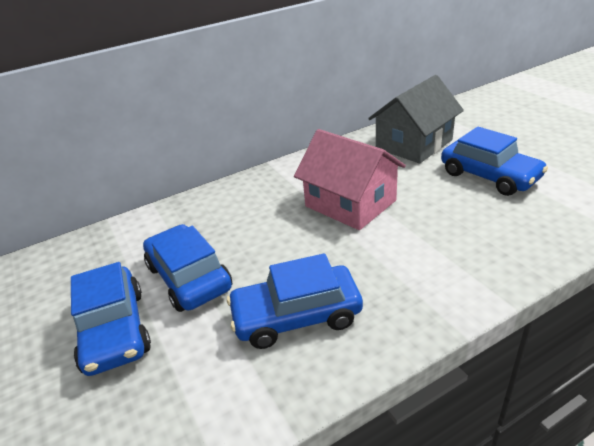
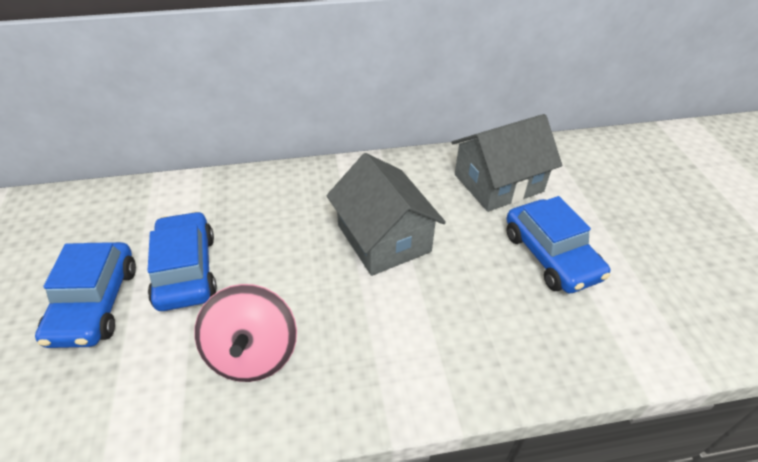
camera: 15 degrees right, 10 degrees up
blue car [227,253,363,349] -> pink spinning top [194,284,297,382]
pink house [294,129,406,230] -> grey house [327,153,446,276]

